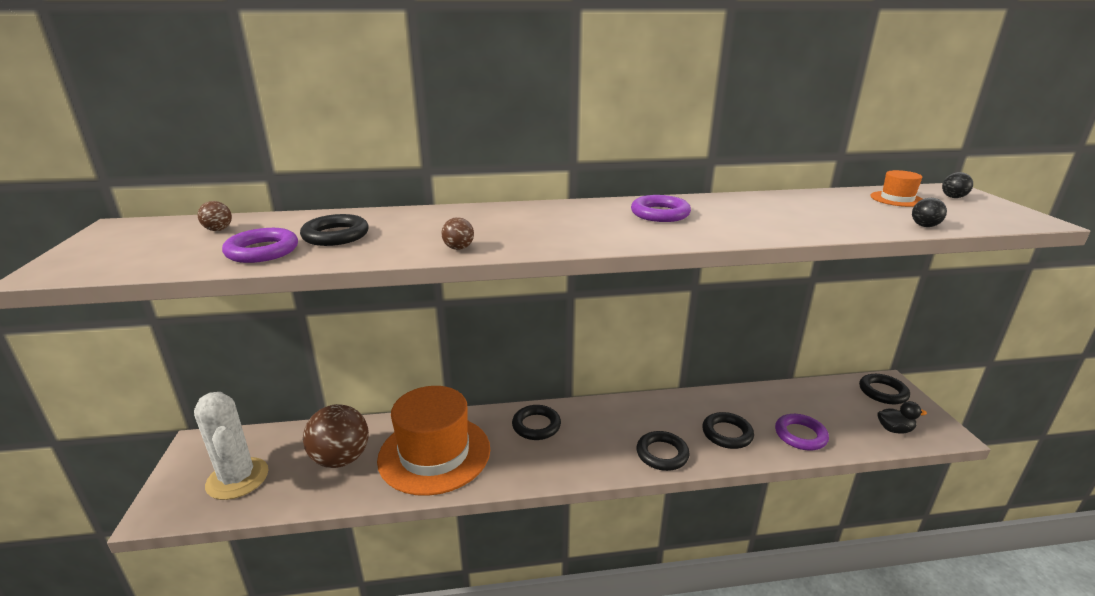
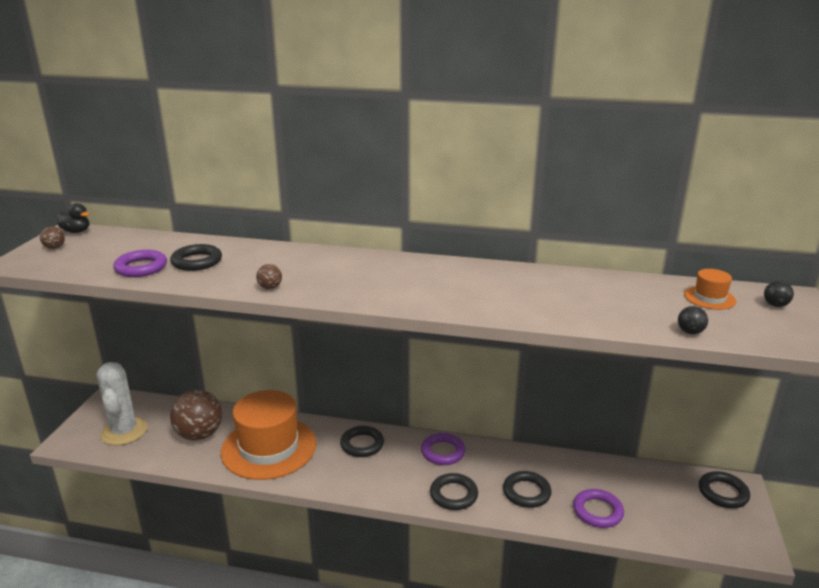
camera: 20 degrees right, 0 degrees up
brown ball [197,201,232,231] -> brown ball moved to [40,227,65,249]
purple ring [631,195,691,222] -> purple ring moved to [421,433,466,465]
black duck [878,401,927,433] -> black duck moved to [57,203,89,233]

